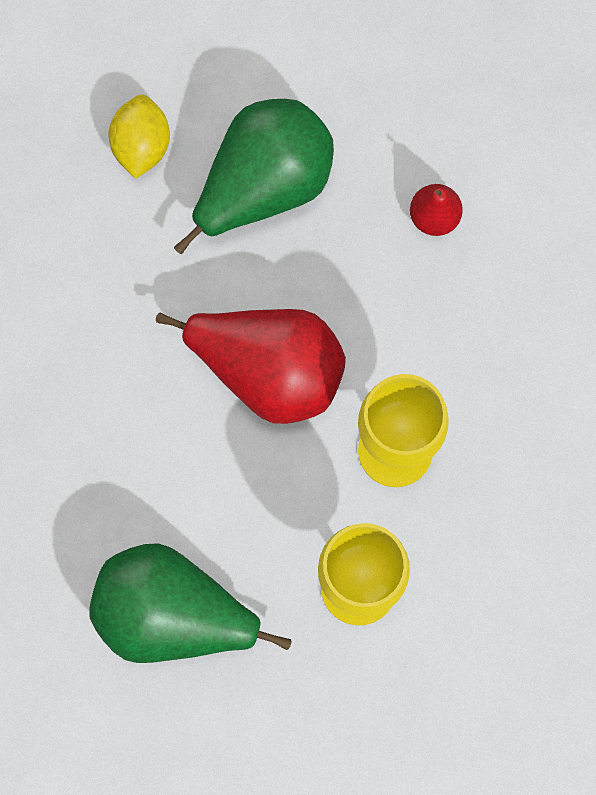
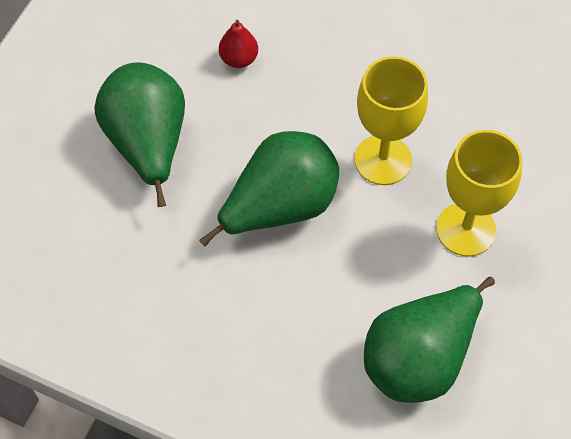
camera: 60 degrees left, 15 degrees down
yellow lemon [109,95,170,179] -> none
red pear [156,309,346,424] -> green pear [199,131,339,247]

